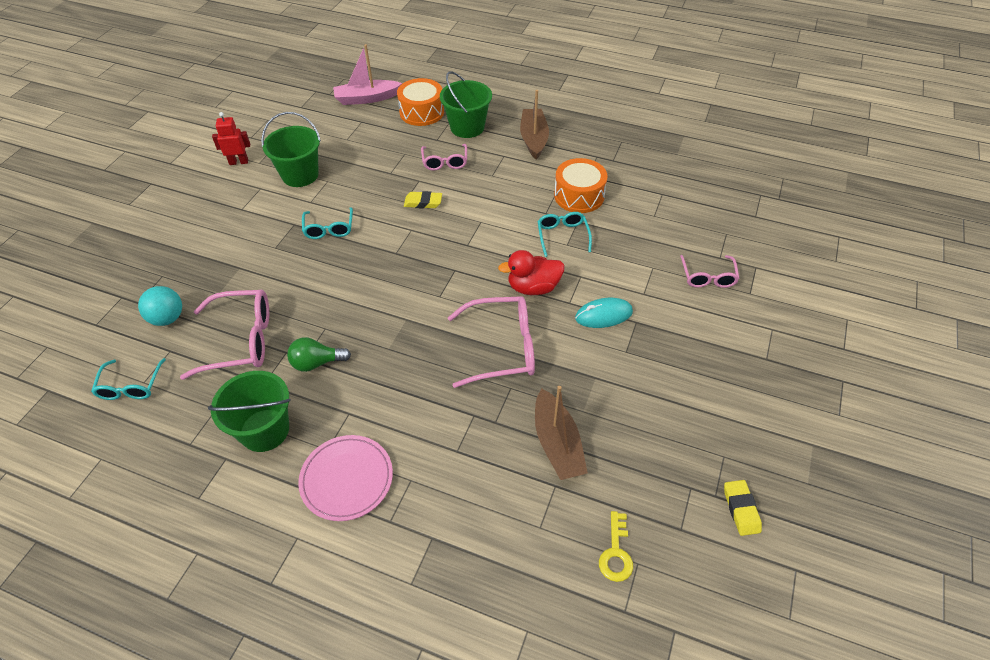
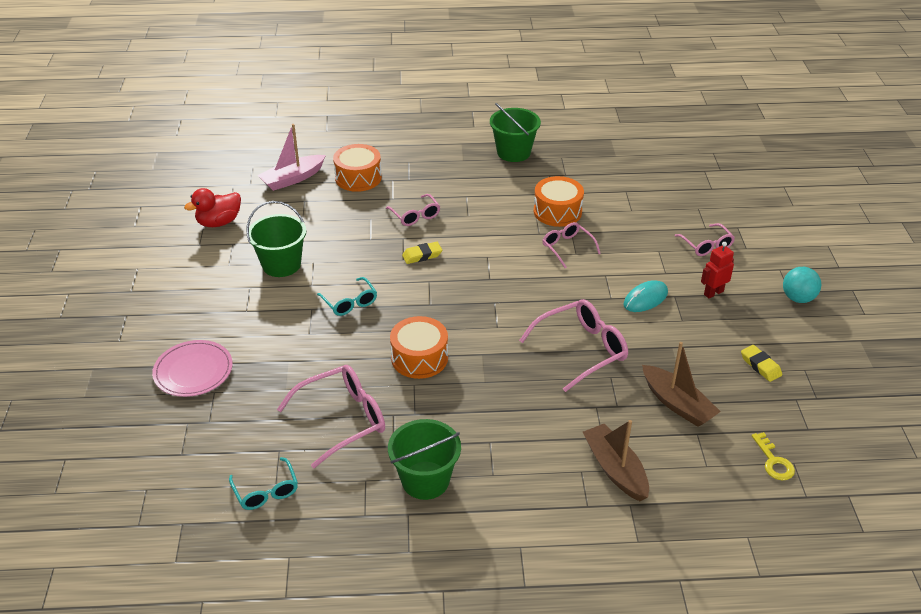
camera: 25 degrees left, 10 degrees down
turquoise ball [138,286,182,326] -> turquoise ball moved to [783,267,821,303]
red robot [212,112,250,165] -> red robot moved to [701,242,734,298]
green light bulb [287,337,351,372] -> none
pink plate [298,435,393,521] -> pink plate moved to [152,340,233,397]
green bucket [440,71,492,138] -> green bucket moved to [490,103,541,162]
red duck [498,250,565,295] -> red duck moved to [184,188,241,227]
brown boat [520,90,549,160] -> brown boat moved to [583,420,649,501]
turquoise glasses [538,212,592,257] -> pink glasses [542,222,601,268]
yellow eraser [724,480,762,536] -> yellow eraser moved to [741,345,782,382]
none -> orange drum [390,316,448,379]

